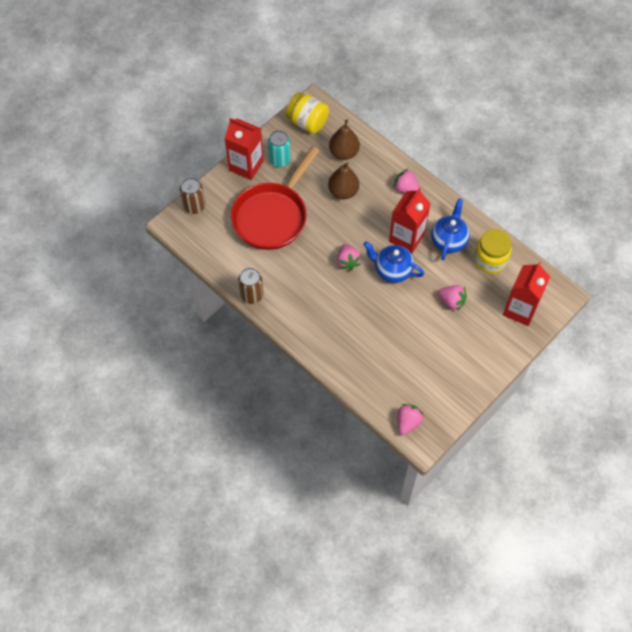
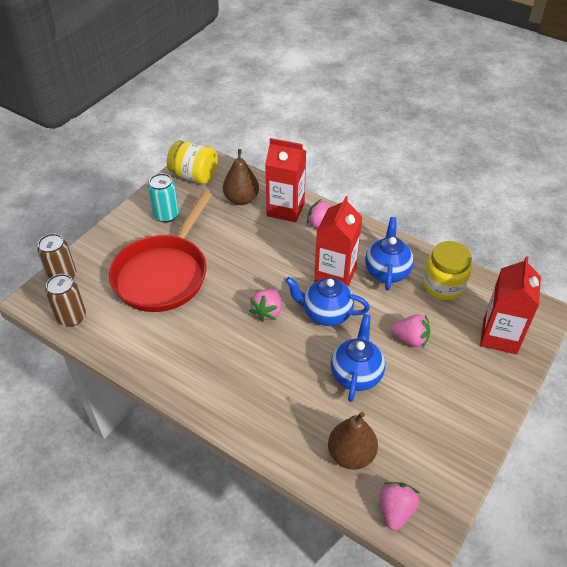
camera: 10 degrees left, 15 degrees down
red carton [225,118,264,180] -> red carton moved to [265,138,306,222]
brown can [238,268,263,304] -> brown can moved to [45,274,86,327]
brown pear [328,162,359,200] -> brown pear moved to [328,412,378,470]
pink strawberry [337,244,361,271] -> pink strawberry turned 45 degrees clockwise [250,289,281,322]
none -> blue teapot [331,314,385,402]

